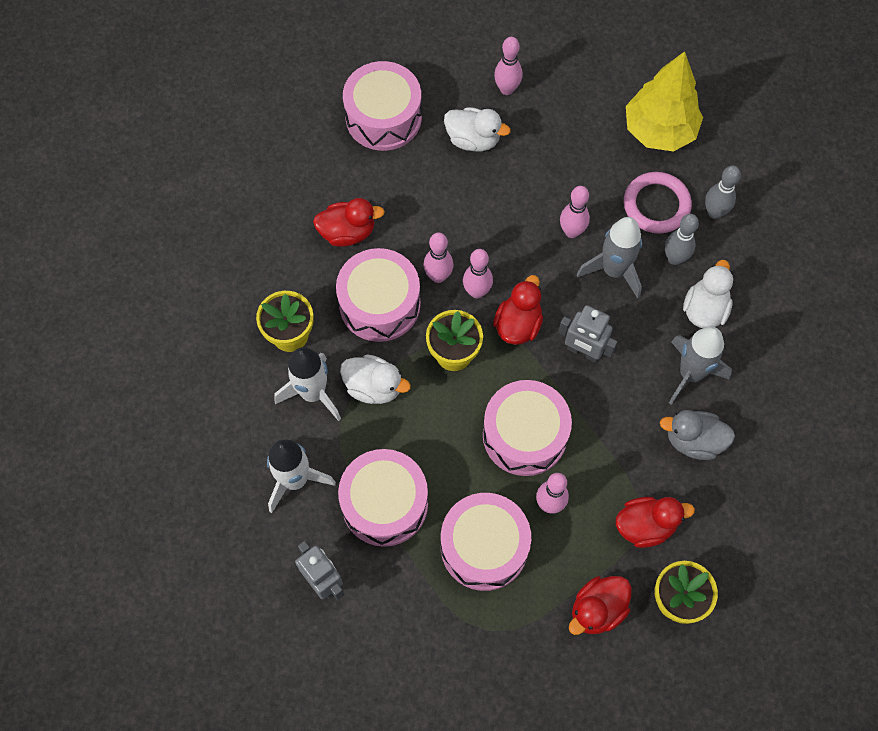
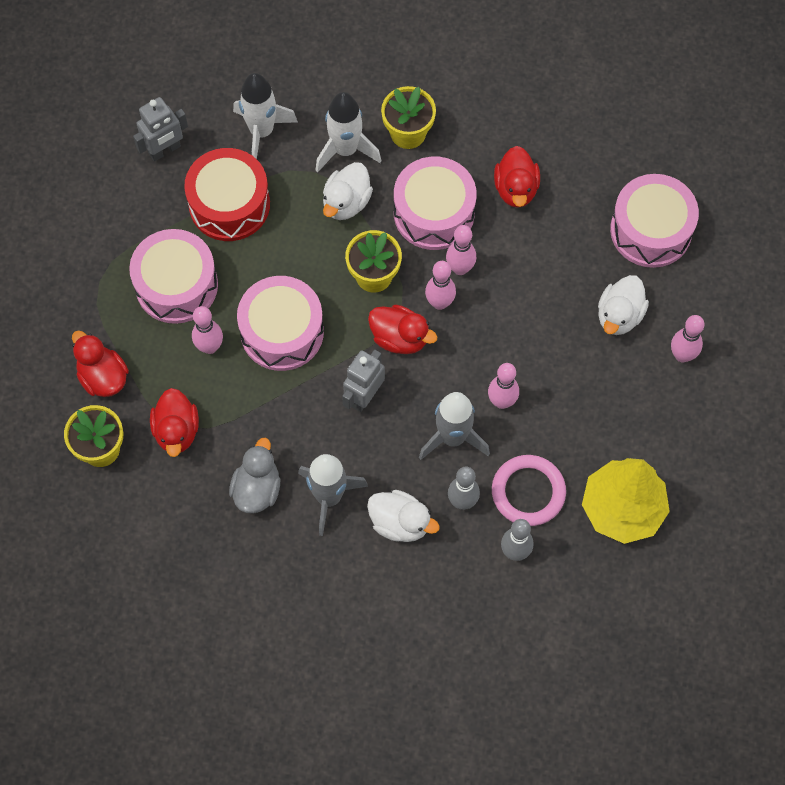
camera: 95 degrees right, 0 degrees up
pink drum [338,449,428,547] -> red drum [184,148,270,241]

